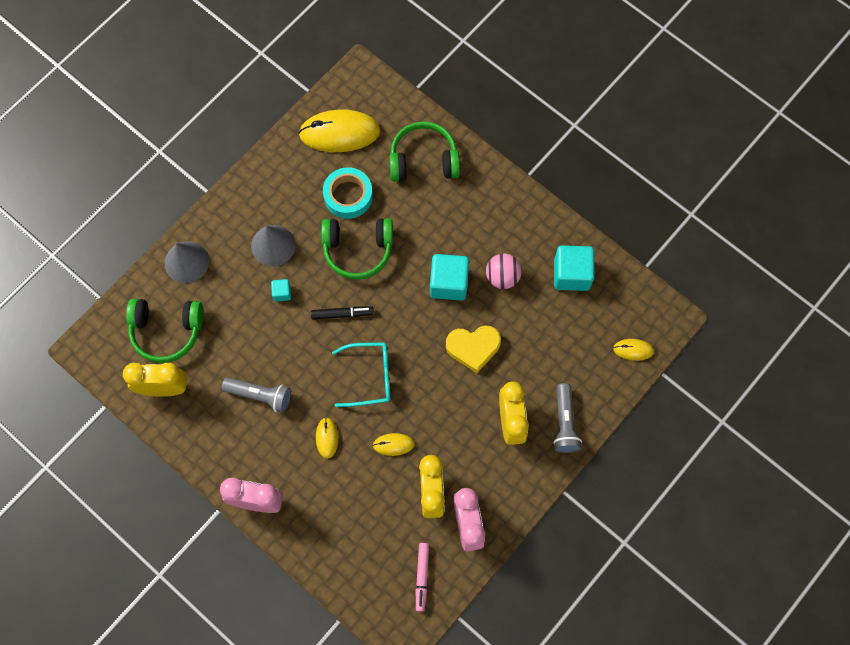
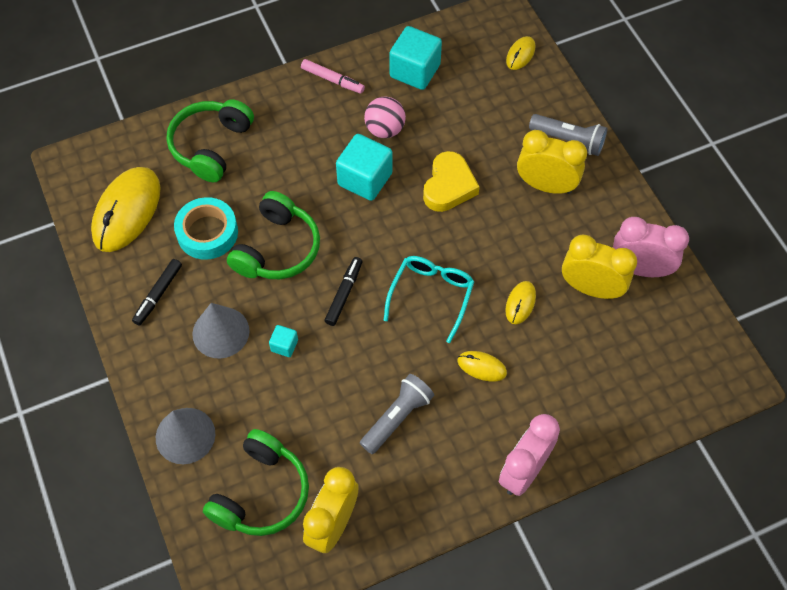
camera: 65 degrees left, 10 degrees down
pink marker [416,543,429,612] -> pink marker moved to [301,59,365,94]
none -> black marker [132,259,182,326]

